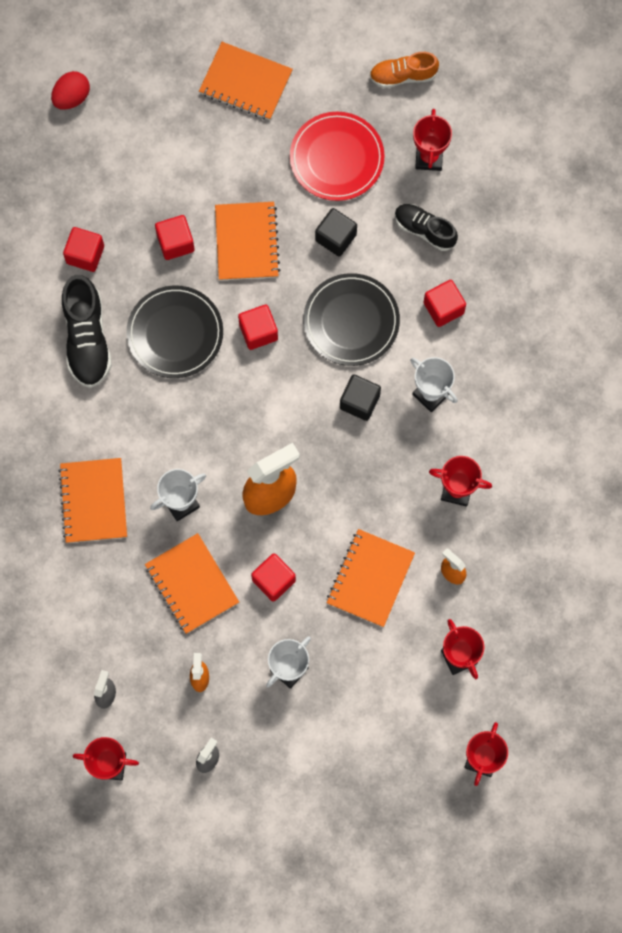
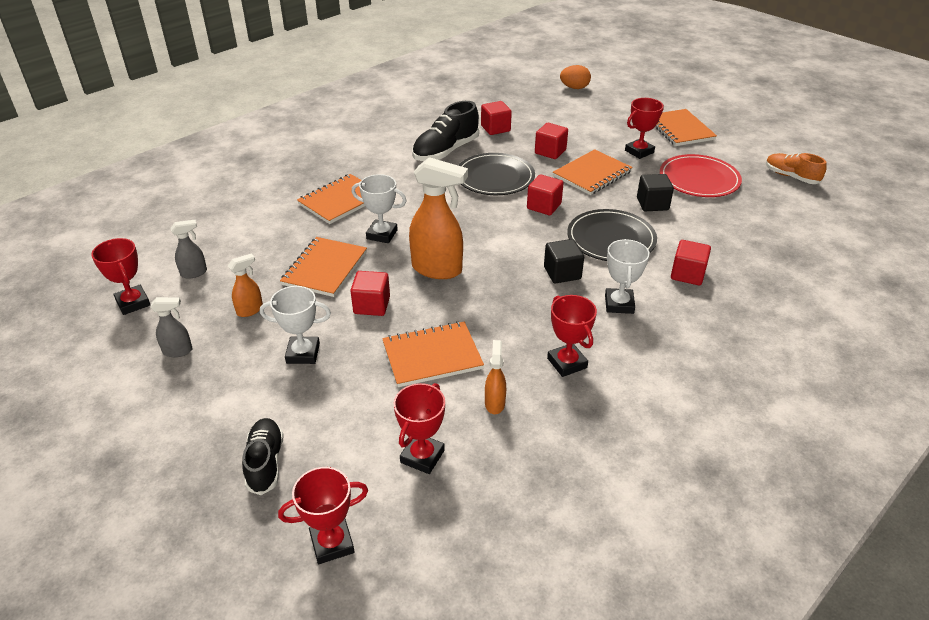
camera: 50 degrees right, 35 degrees down
red egg [51,71,90,110] -> orange egg [560,65,591,89]
black shoe [395,204,458,251] -> black shoe moved to [242,418,284,495]
red trophy [413,109,452,171] -> red trophy moved to [625,98,664,159]

